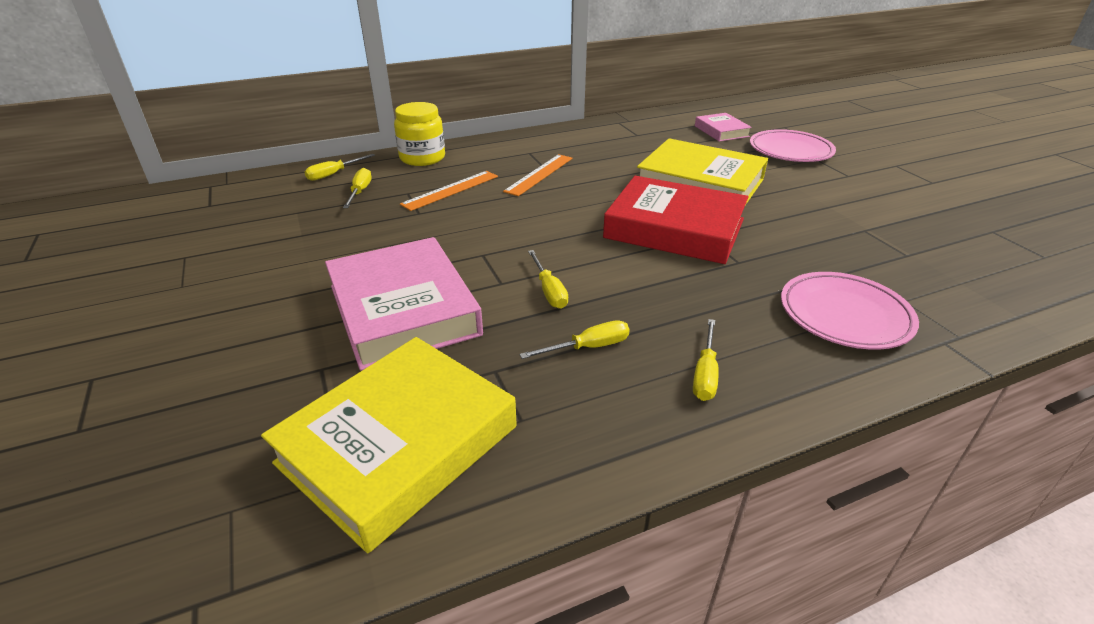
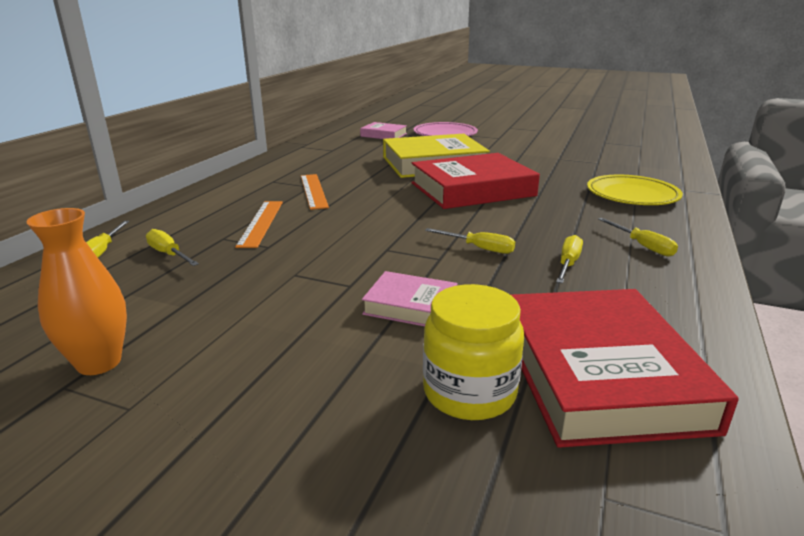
camera: 45 degrees left, 10 degrees down
yellow book [261,337,517,553] -> red book [511,289,739,448]
pink book [325,237,483,371] -> pink book [362,271,458,326], size x0.51
yellow jar [394,102,445,166] -> yellow jar moved to [423,284,524,420]
pink plate [781,272,919,350] -> yellow plate [587,175,683,205]
none -> orange vase [27,208,127,375]

